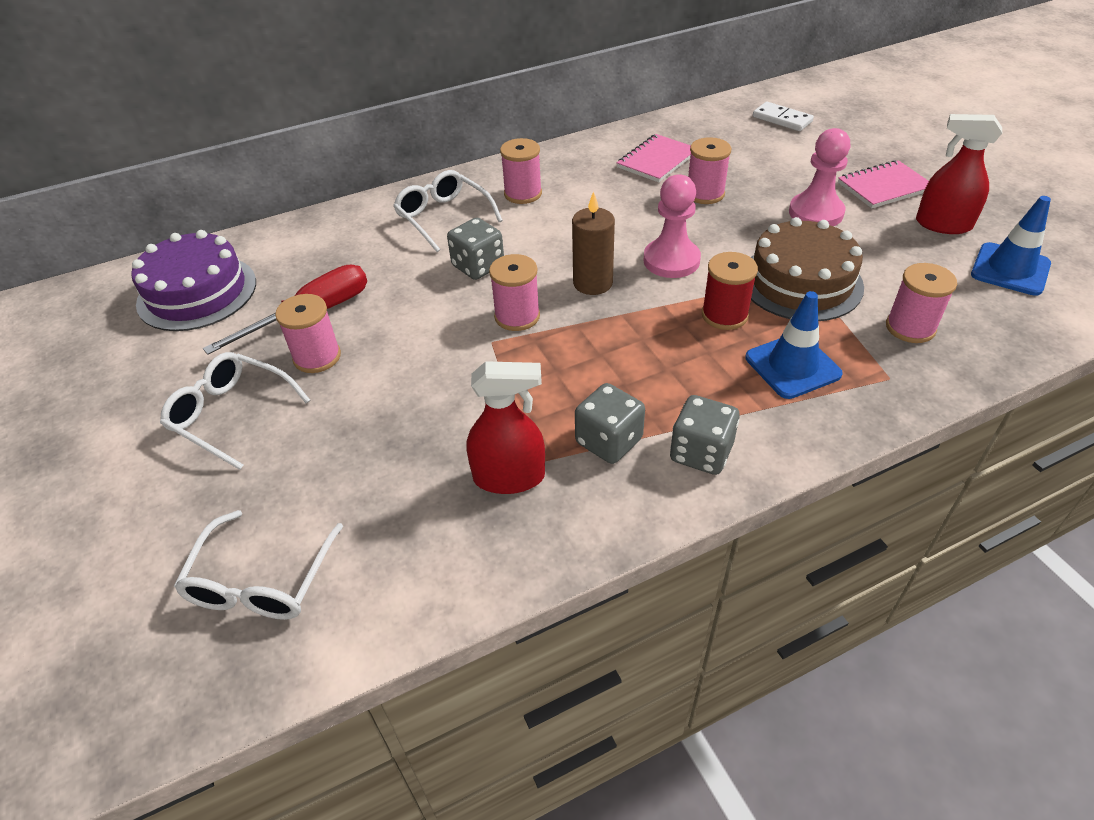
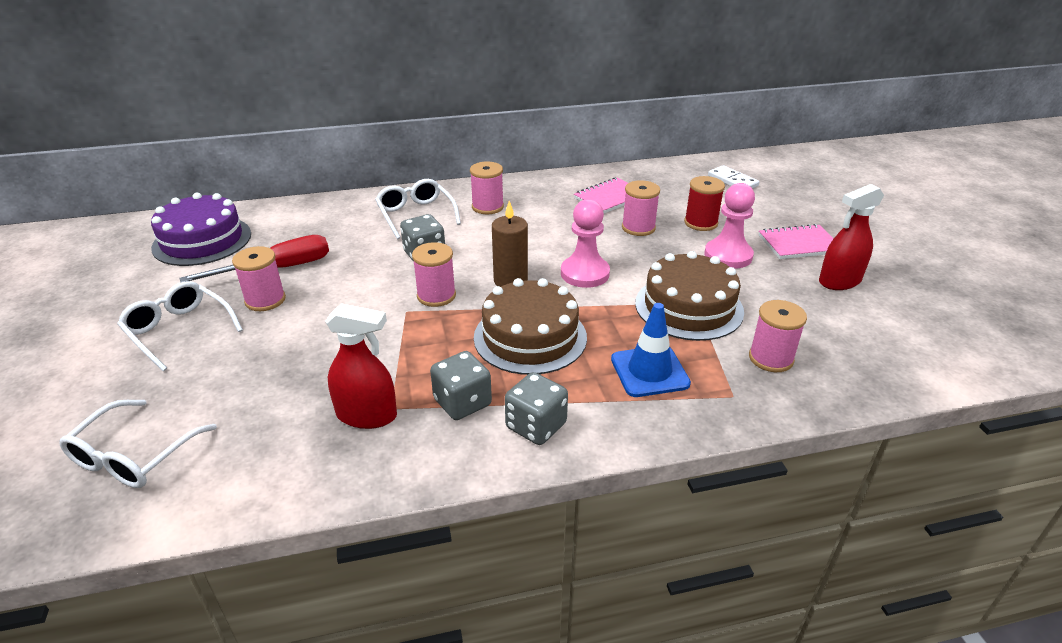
camera: 10 degrees right, 10 degrees down
red spool [702,252,758,330] -> red spool moved to [684,176,725,231]
red spray bottle [916,114,1002,234] -> red spray bottle turned 60 degrees counterclockwise [819,184,884,290]
blue traffic cone [971,196,1051,296] -> none
none -> brown cake [474,278,587,375]

